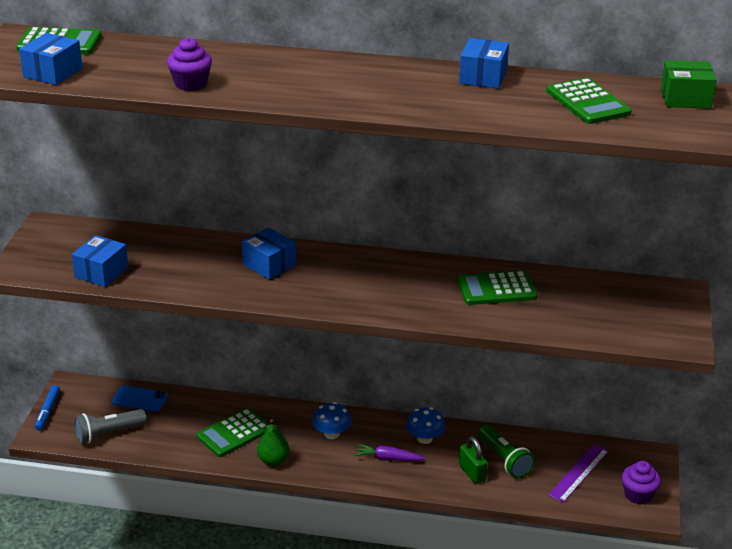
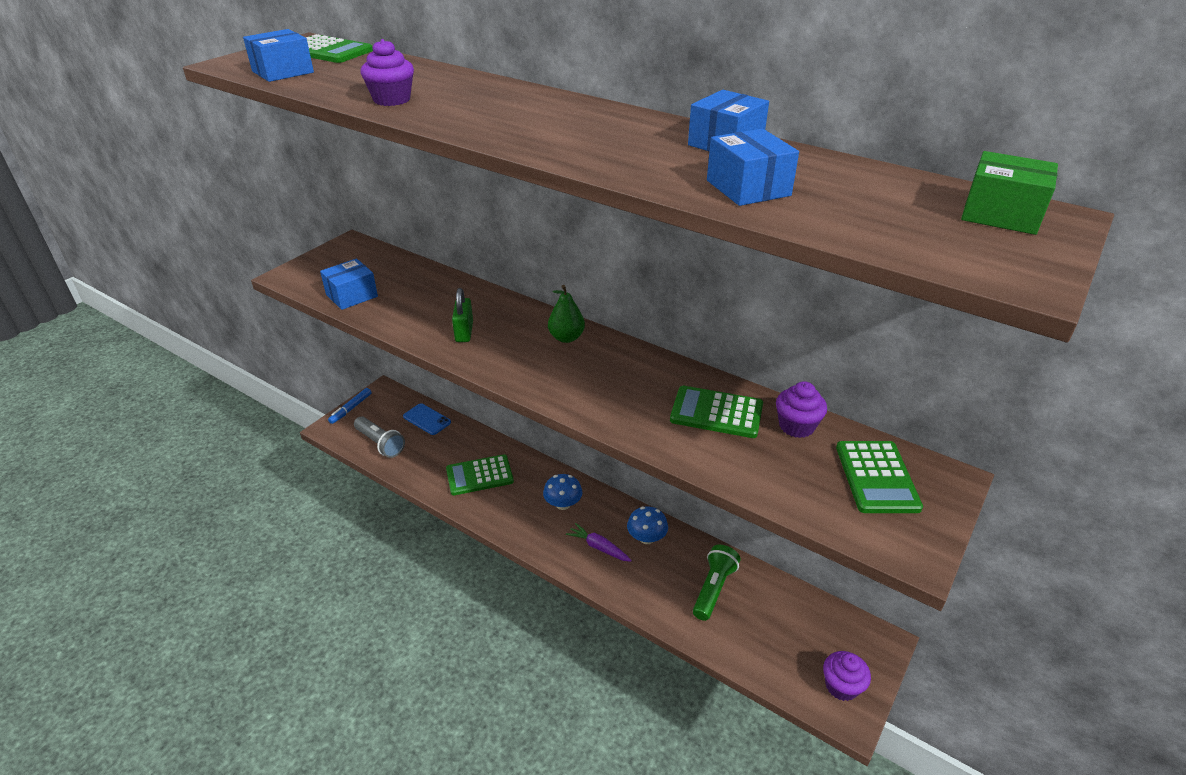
camera: 25 degrees right, 5 degrees up
grey flashlight [74,409,147,444] -> grey flashlight turned 135 degrees counterclockwise [354,416,405,458]
blue box [242,228,296,280] -> blue box moved to [707,129,799,206]
green pear [257,419,290,466] -> green pear moved to [548,285,585,343]
green padlock [459,437,488,484] -> green padlock moved to [452,288,473,342]
green flashlight [478,425,535,478] -> green flashlight turned 150 degrees counterclockwise [693,545,740,621]
green calculator [547,78,632,124] -> green calculator moved to [836,441,923,513]
purple ruler [548,444,609,503] -> none
none -> purple cupcake [776,381,827,438]

